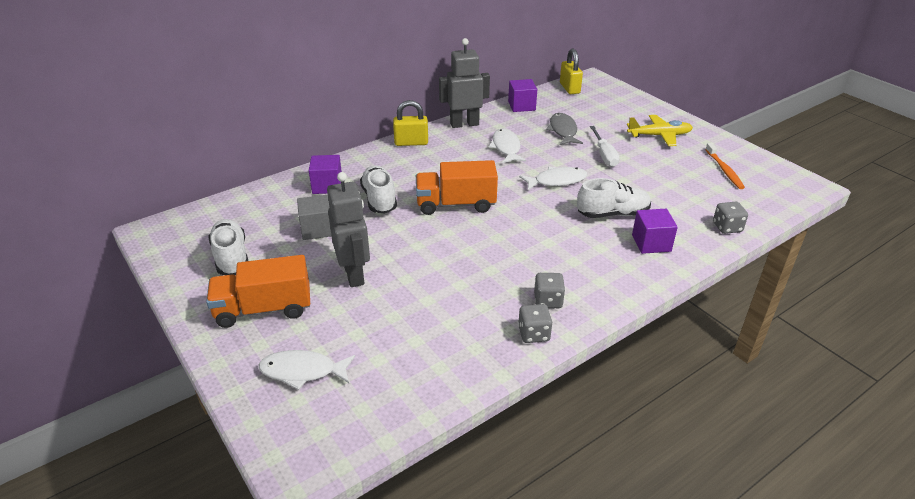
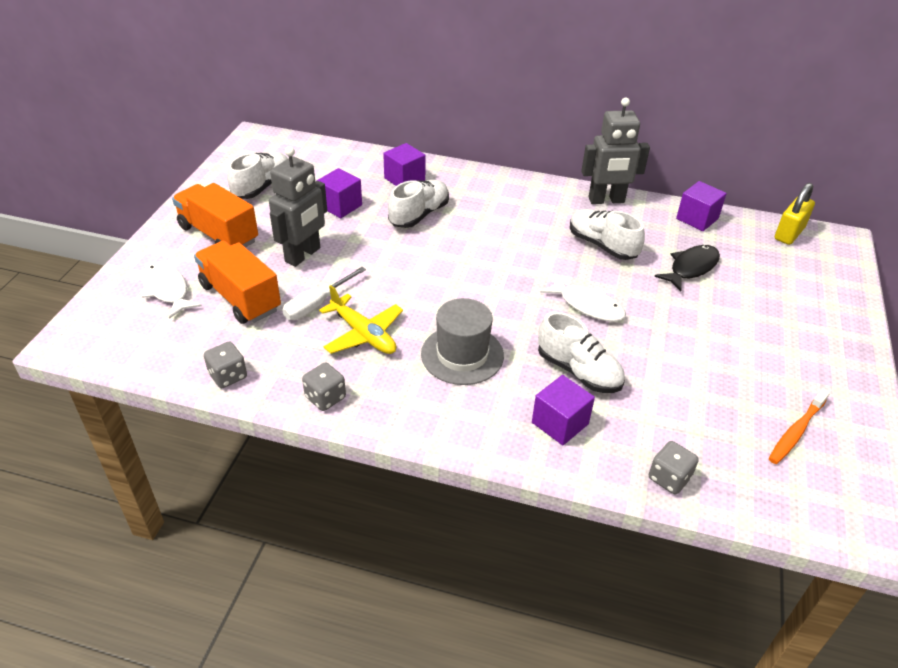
camera: 50 degrees right, 5 degrees up
grey cube [297,195,331,240] -> purple cube [317,168,362,218]
yellow padlock [393,100,428,146] -> none
orange truck [416,160,498,215] -> orange truck moved to [194,241,281,324]
grey robot [439,38,490,128] -> grey robot turned 135 degrees clockwise [581,97,650,204]
white fish [489,129,526,163] -> white shoe [570,209,645,260]
grey dice [534,273,565,308] -> grey dice moved to [204,341,247,388]
grey fish [546,113,583,145] -> black fish [654,245,720,292]
white screwdriver [590,126,620,167] -> white screwdriver moved to [282,267,366,320]
yellow plane [627,115,693,146] -> yellow plane moved to [319,285,403,354]
none -> grey hat [421,298,504,385]

